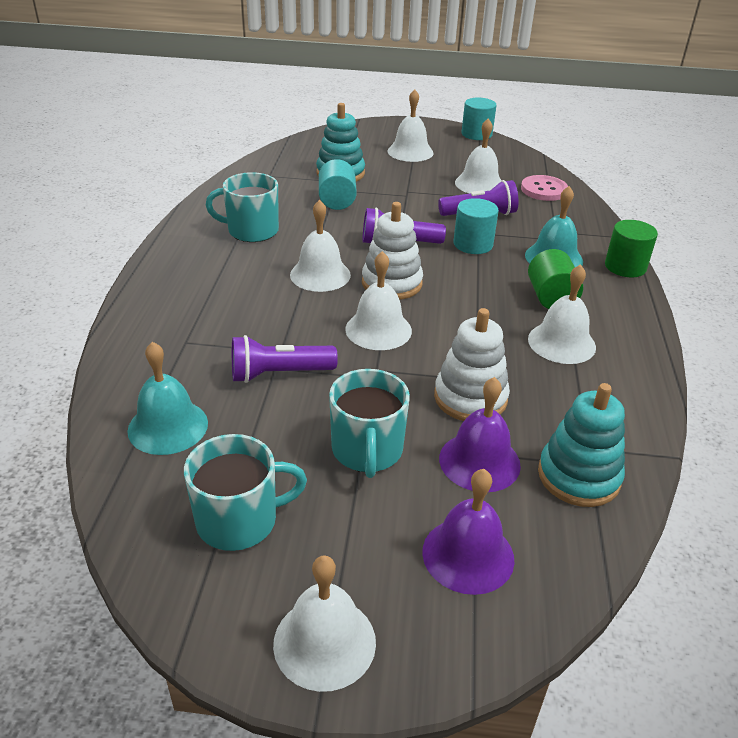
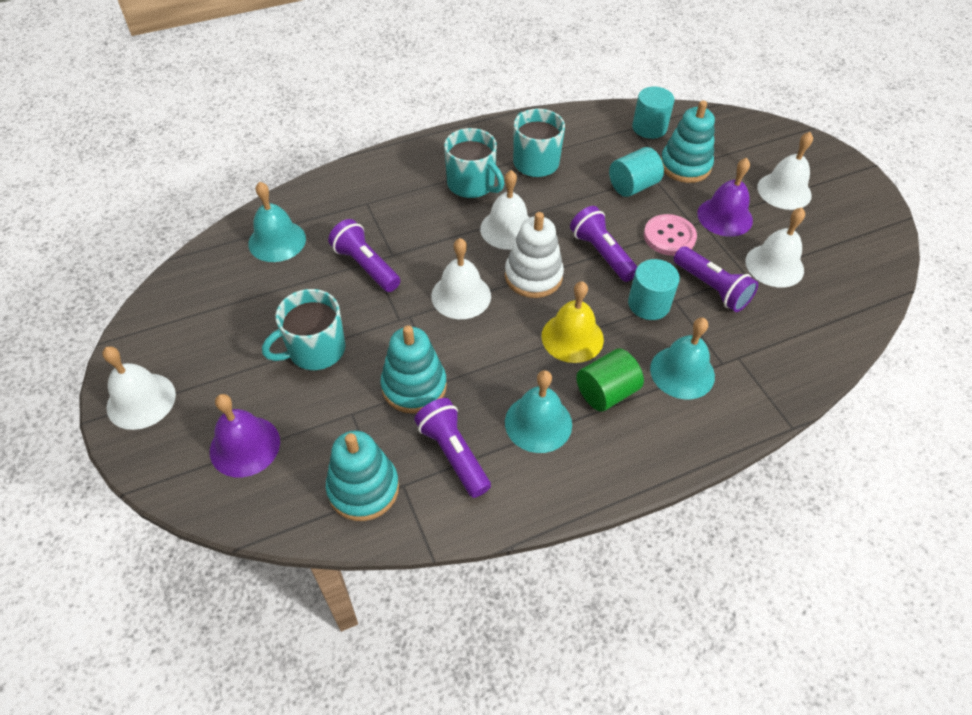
camera: 60 degrees right, 15 degrees up
turquoise mug [184,434,307,551] -> turquoise mug moved to [444,128,504,198]
white stacking toy [434,308,510,421] -> turquoise stacking toy [380,325,447,414]
purple bell [439,377,521,492] -> purple bell moved to [697,158,753,237]
turquoise cylinder [462,98,497,140] -> turquoise cylinder moved to [632,87,675,139]
pink button [521,175,568,201] -> pink button moved to [644,214,697,256]
white bell [528,264,596,364] -> turquoise bell [505,370,572,453]
green cylinder [605,220,658,277] -> none
none -> purple flashlight [414,398,491,498]
none -> yellow bell [542,281,604,363]

